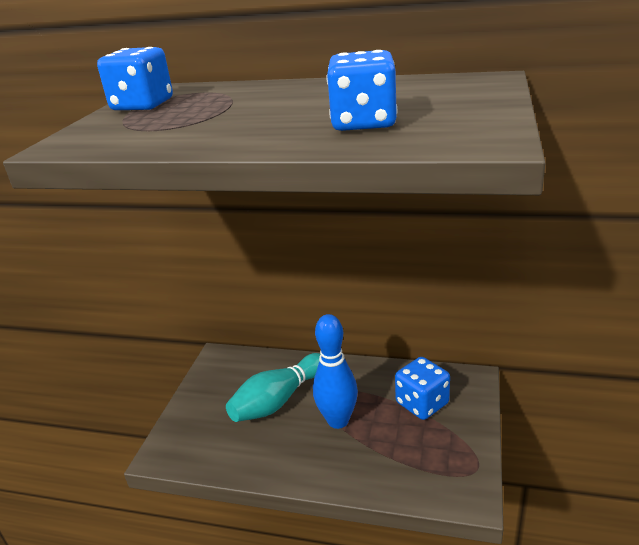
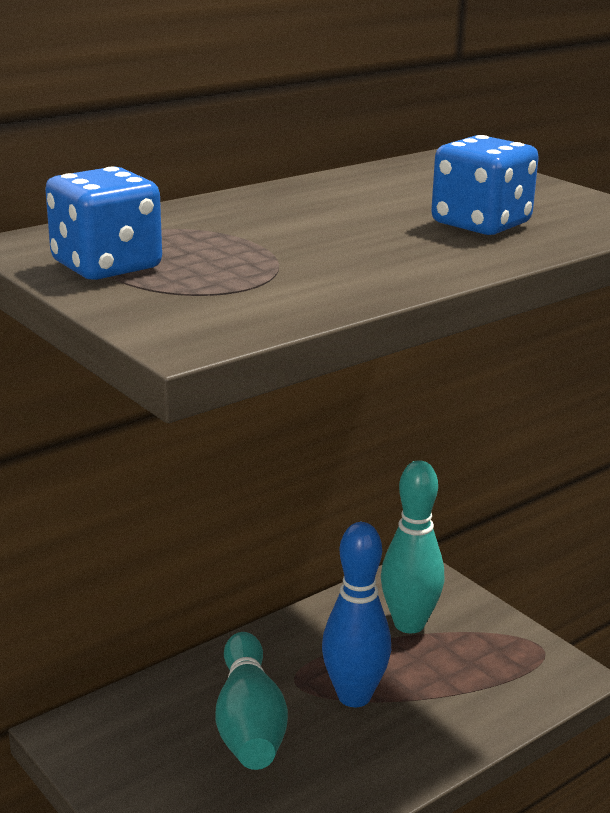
camera: 55 degrees left, 5 degrees down
blue dice [395,357,450,420] -> turquoise bowling pin [381,460,444,633]

